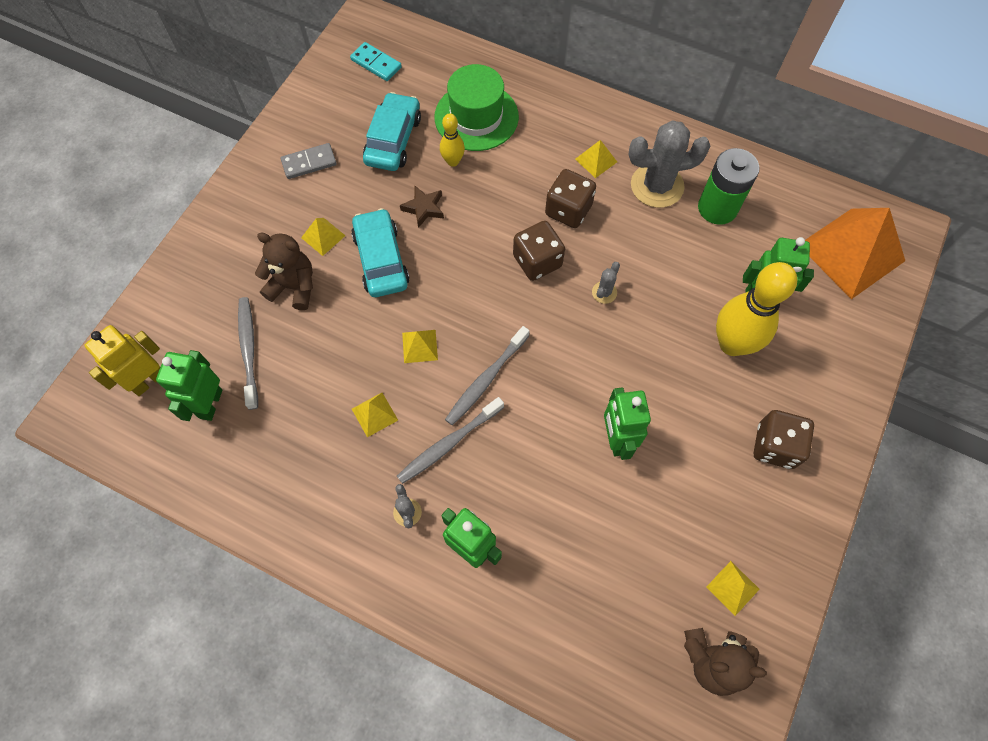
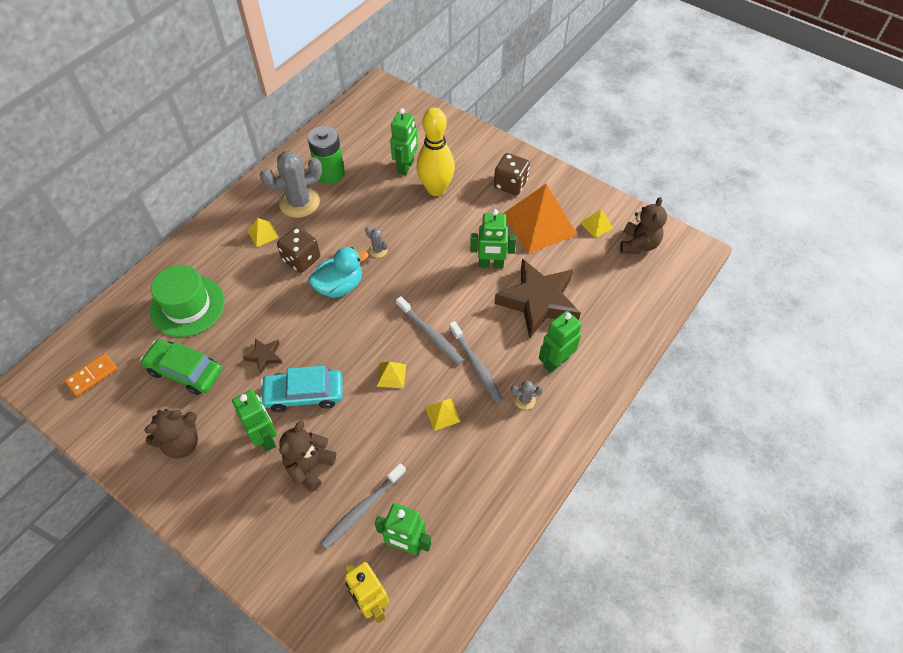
camera: 80 degrees left, 10 degrees down
grey toothbrush [238,297,258,410] -> grey toothbrush turned 45 degrees counterclockwise [321,463,406,549]
grey domino [281,143,337,179] -> brown teddy bear [144,409,198,459]
yellow pyramid [301,218,346,256] -> green robot [232,390,277,452]
turquoise domino [350,42,402,81] -> orange domino [64,353,118,396]
turquoise car [363,92,421,171] -> green car [140,339,222,395]
yellow bowling pin [440,113,465,167] -> none
brown dice [513,221,565,281] -> turquoise duck [309,247,369,298]
grey cactus [628,120,710,208] -> grey cactus turned 60 degrees clockwise [260,151,322,218]
orange pyramid [805,208,905,299] -> orange pyramid moved to [504,184,578,254]
none -> brown star [494,258,581,339]

